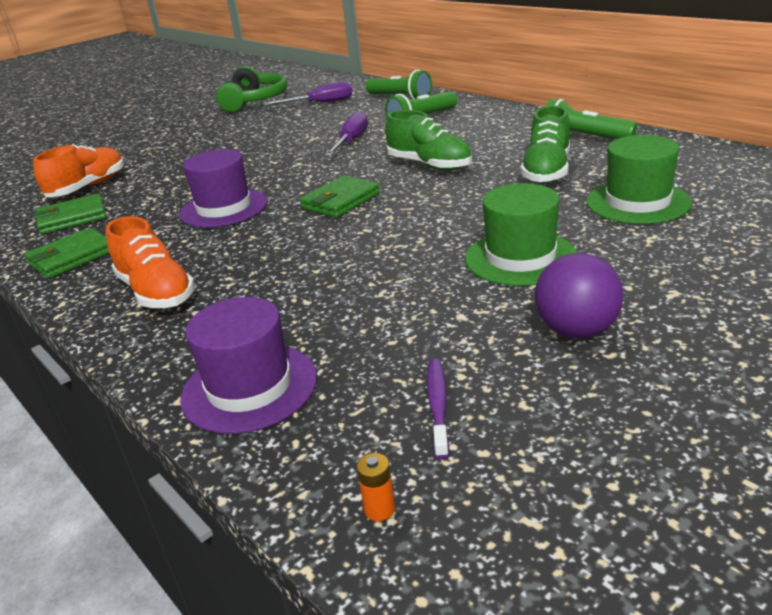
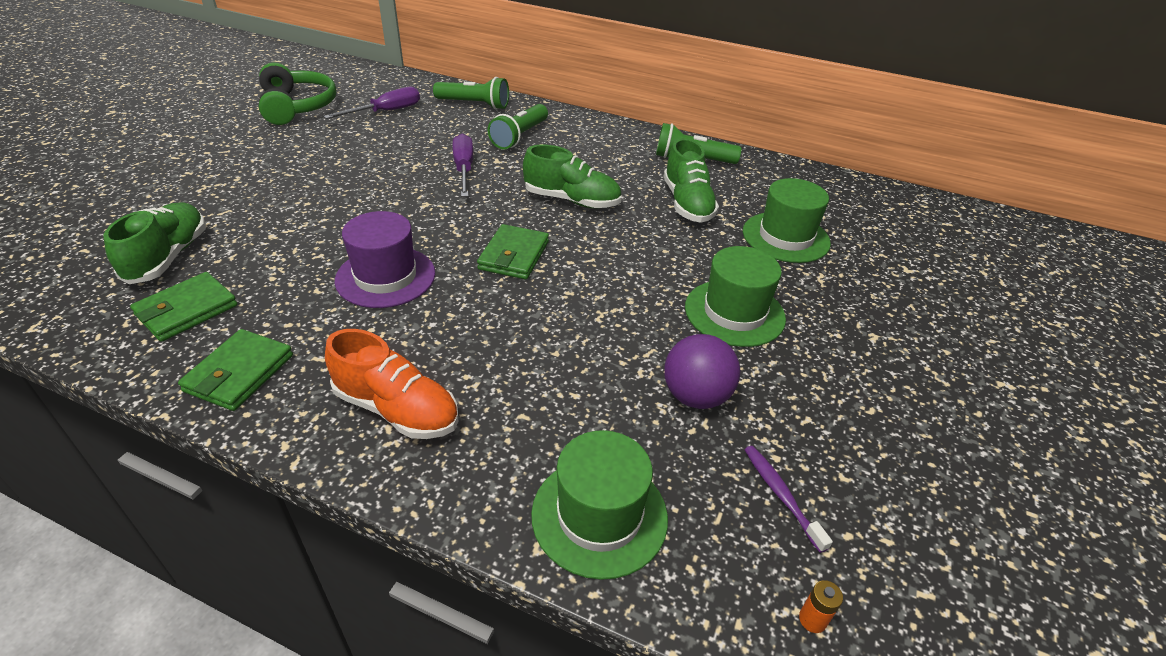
camera: 30 degrees left, 10 degrees up
orange shoe [33,144,124,197] -> green shoe [103,202,206,284]
purple hat [180,297,317,434] -> green hat [531,430,668,580]
purple ball [535,253,623,339] -> purple ball moved to [664,334,740,409]

